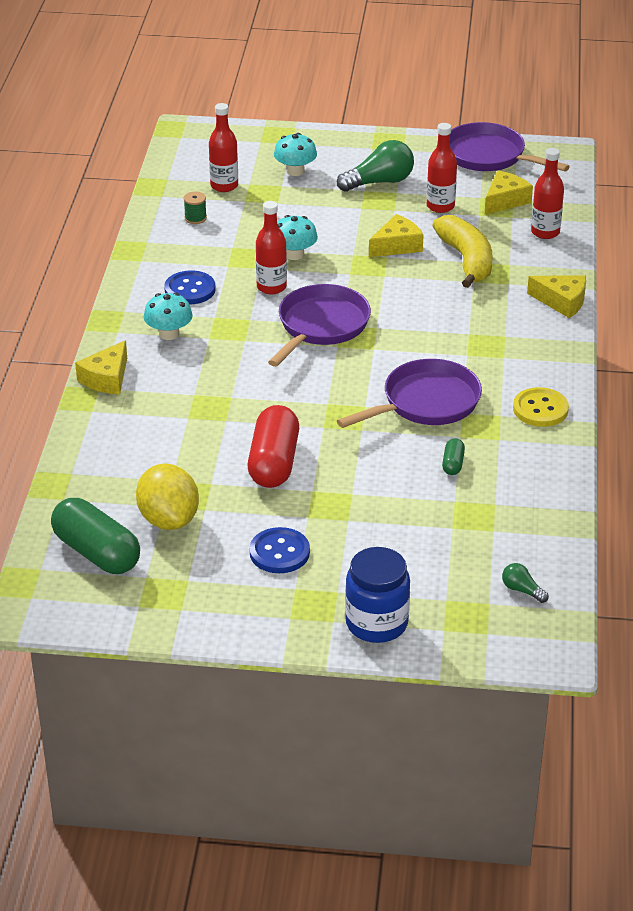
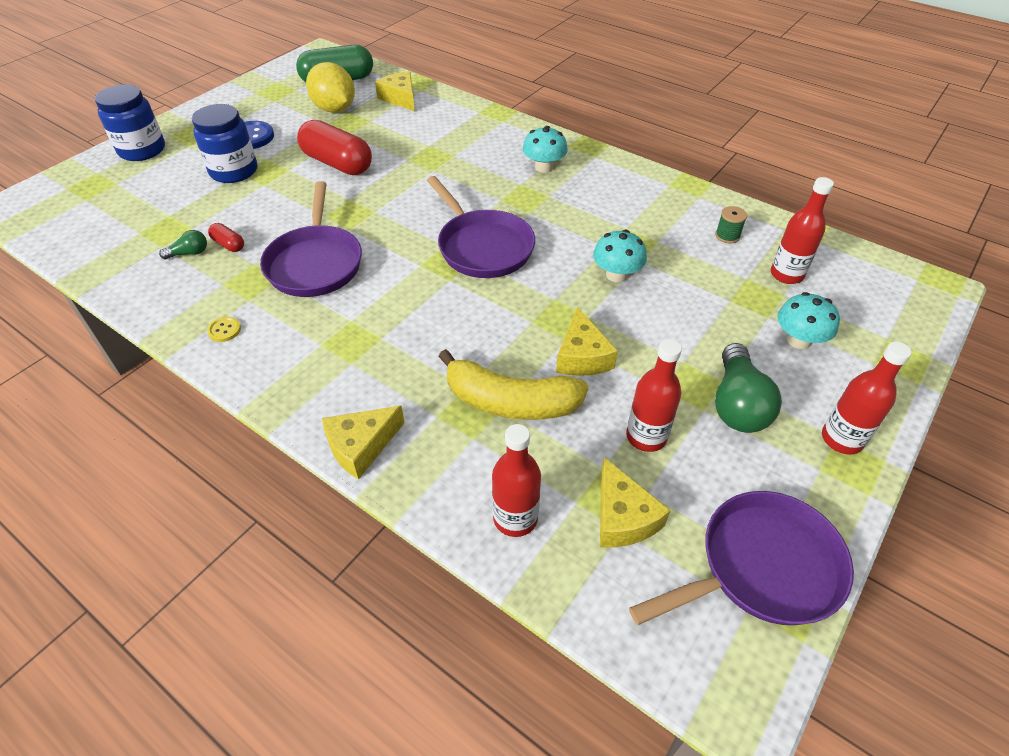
camera: 120 degrees right, 10 degrees up
yellow cheese [75,340,127,395] -> yellow cheese moved to [375,71,415,111]
yellow lemon [136,464,199,530] -> yellow lemon turned 45 degrees clockwise [306,62,355,113]
blue button [164,270,215,305] -> none
red bottle [256,201,287,294] -> red bottle moved to [822,342,912,455]
green capsule [442,438,465,475] -> red capsule [208,223,244,252]
green light bulb [502,563,549,603] -> green light bulb moved to [159,230,207,259]
yellow button [513,387,569,427] -> yellow button [207,316,241,342], size x0.53
none -> blue jar [192,104,257,183]

